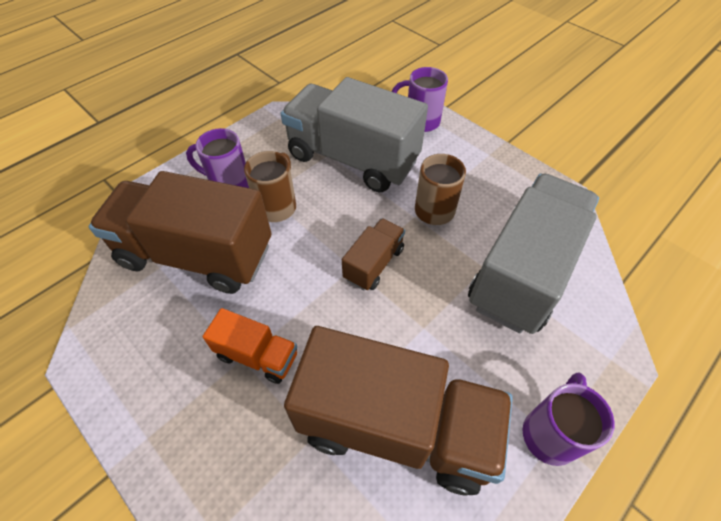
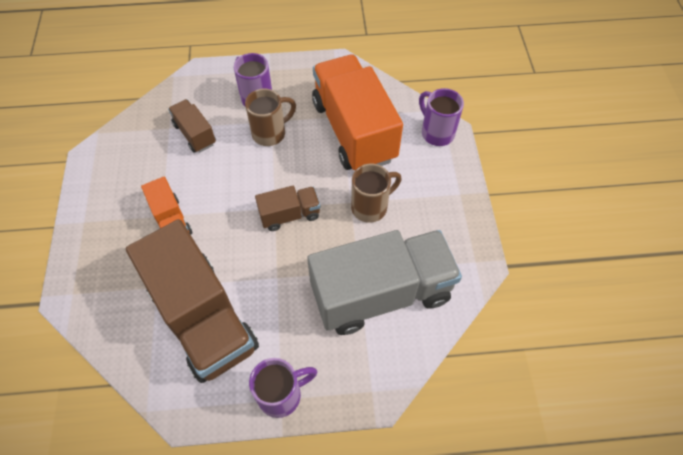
camera: 40 degrees right, 5 degrees up
brown truck [88,171,272,294] -> brown truck [168,99,216,153], size x0.47
grey truck [281,77,428,192] -> orange truck [312,54,403,170]

